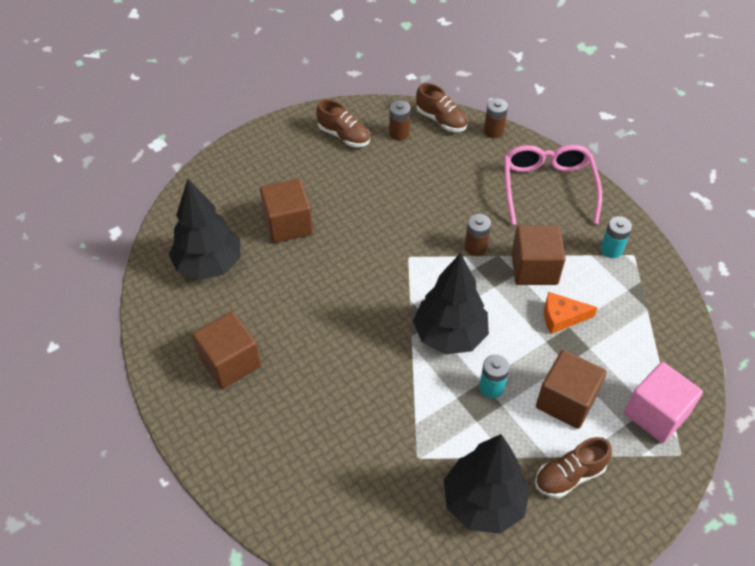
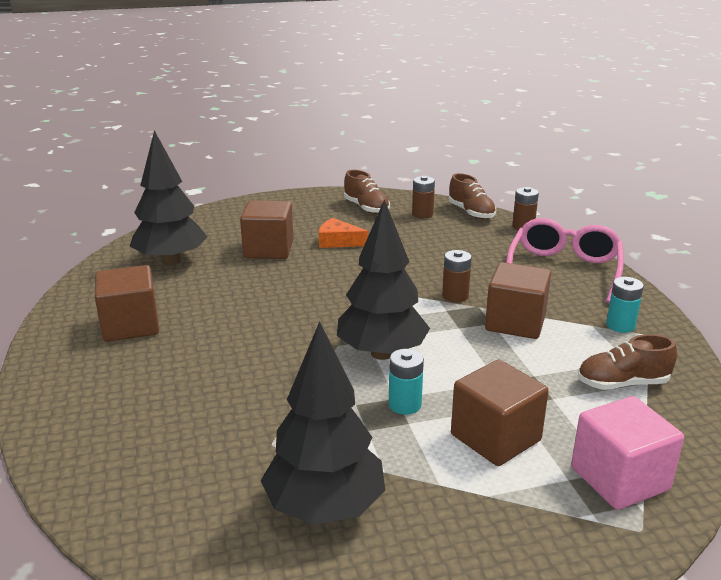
camera: 20 degrees right, 25 degrees down
brown shoe [535,437,612,498] -> brown shoe moved to [578,334,677,390]
orange cheese [544,292,598,334] -> orange cheese moved to [319,218,368,248]

